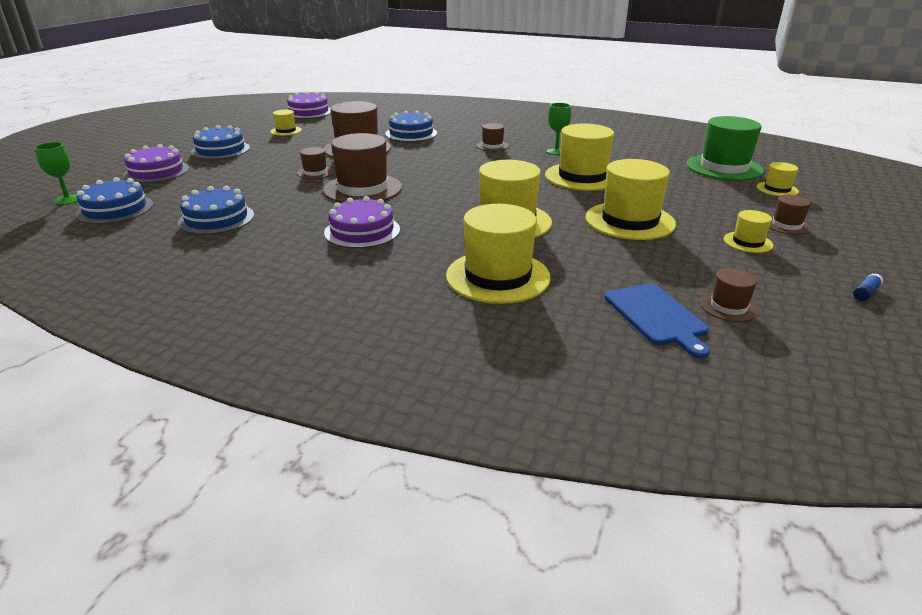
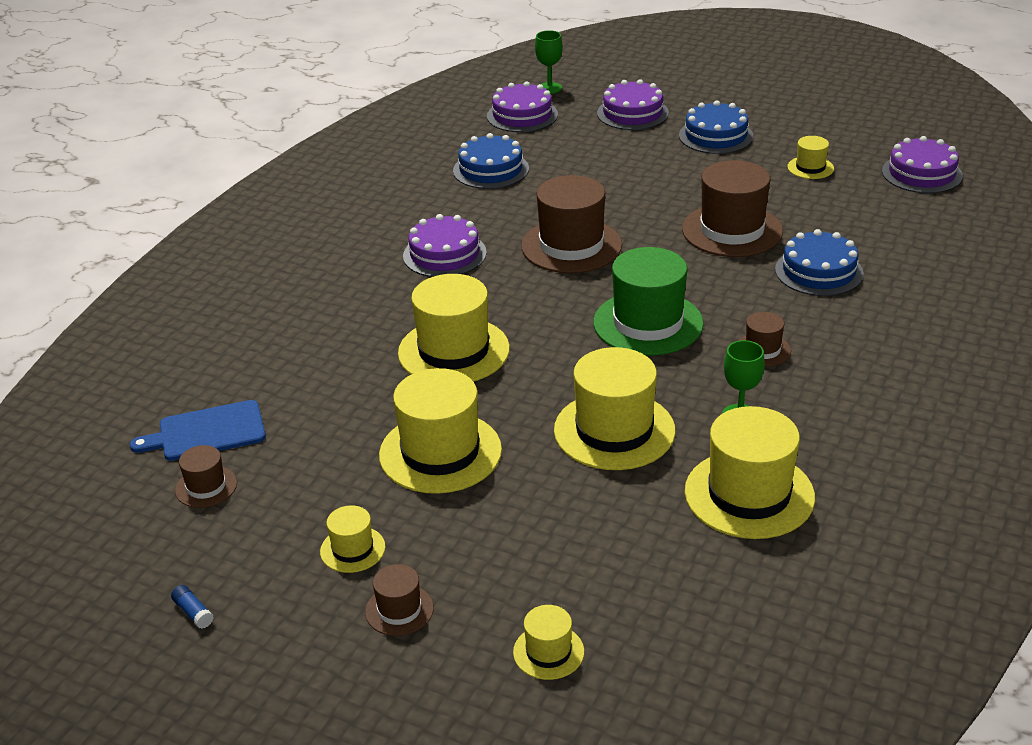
camera: 95 degrees right, 5 degrees up
blue cake [76,177,153,224] -> purple cake [487,81,558,132]
brown hat [297,147,334,179] -> none
yellow hat [446,204,551,304] -> yellow hat moved to [685,406,815,539]
green hat [686,116,764,181] -> green hat moved to [593,247,704,355]

